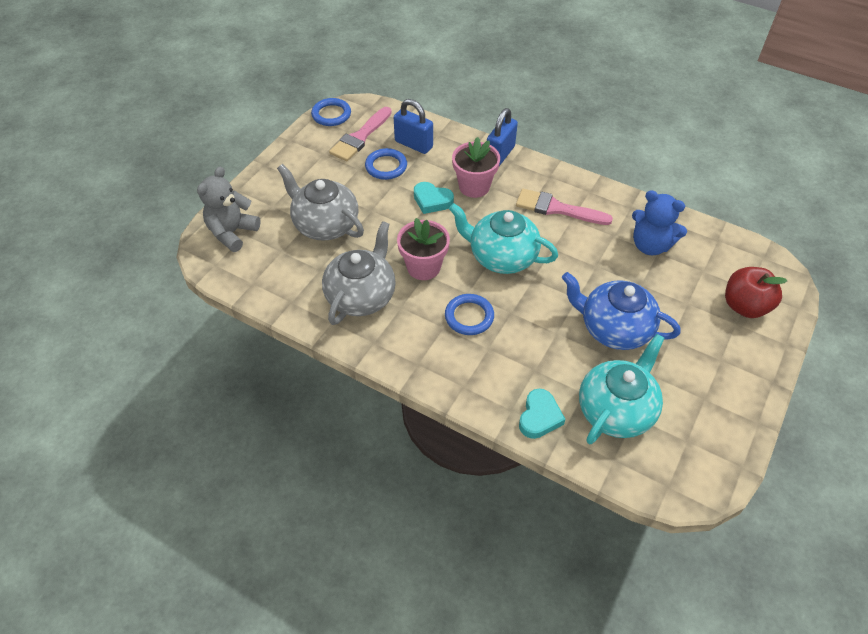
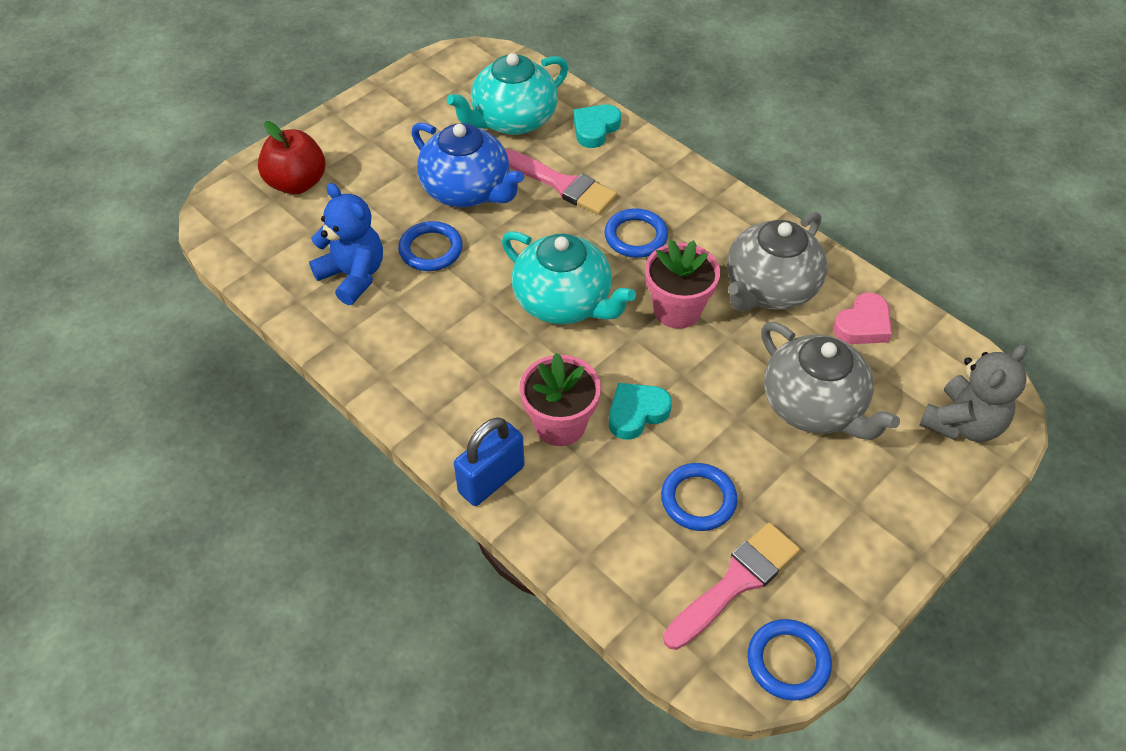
camera: 165 degrees left, 0 degrees up
blue padlock [394,99,433,154] -> none
turquoise heart [414,182,454,214] -> turquoise heart turned 75 degrees counterclockwise [609,383,672,440]
pink brush [516,189,613,225] -> pink brush moved to [505,149,617,215]
none -> blue ring [398,221,463,271]
none -> pink heart [833,292,892,344]

